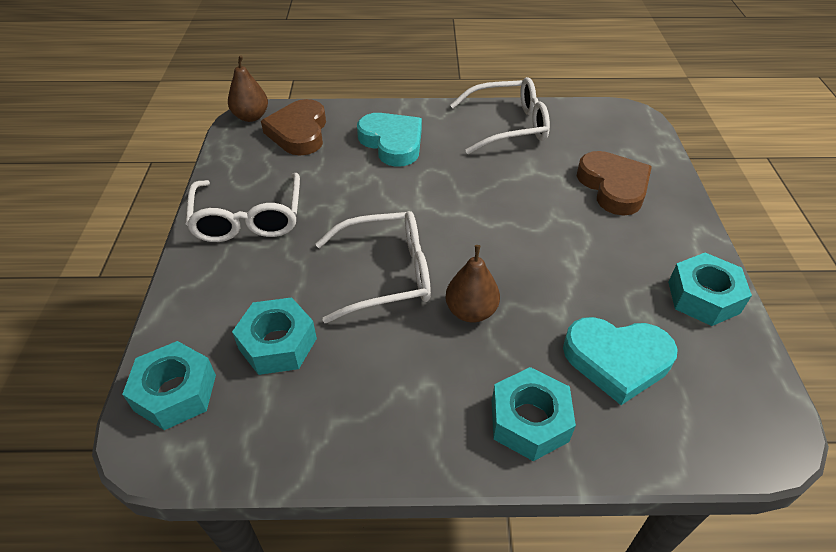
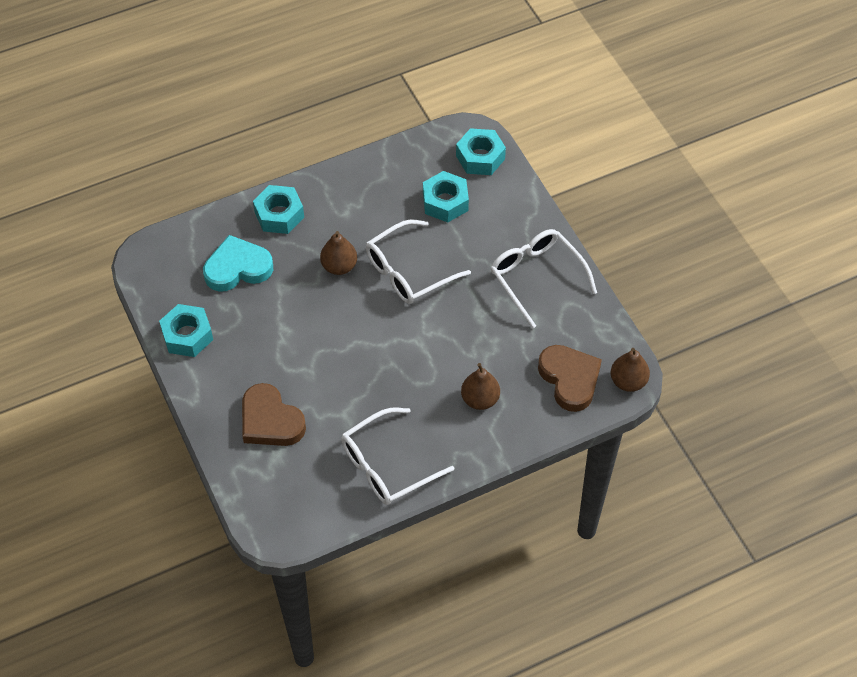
camera: 155 degrees right, 10 degrees up
turquoise heart [357,113,422,167] -> brown pear [461,363,500,410]

